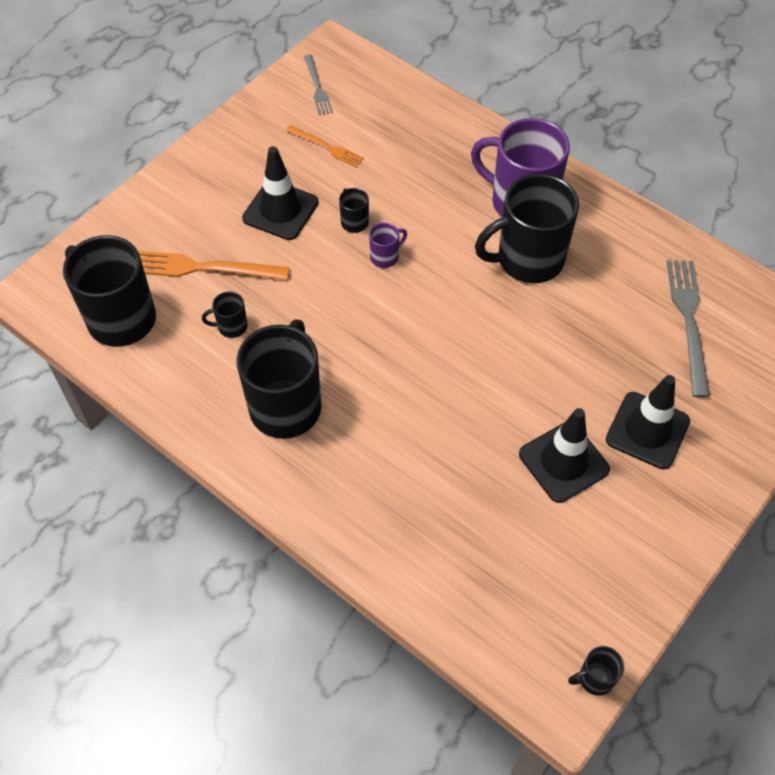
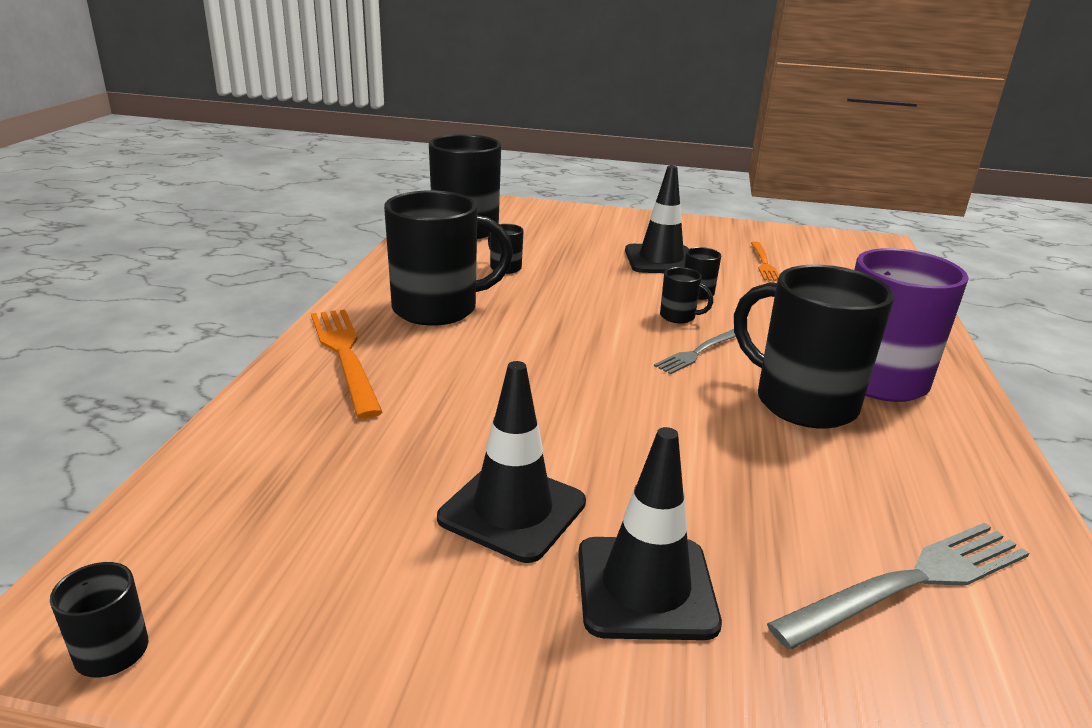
camera: 60 degrees right, 30 degrees down
orange fork [137,250,290,280] -> orange fork moved to [311,309,383,419]
grey fork [304,54,333,115] -> grey fork moved to [654,329,736,374]
purple mug [369,223,407,268] -> black mug [660,267,713,323]

